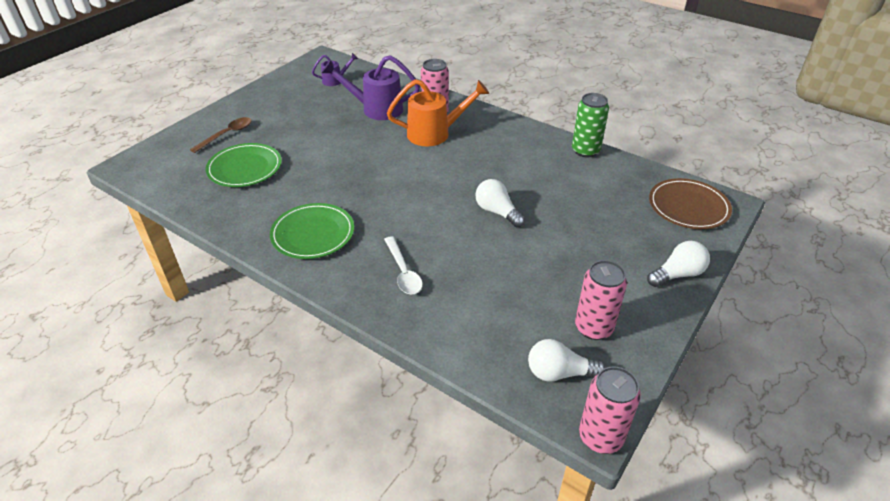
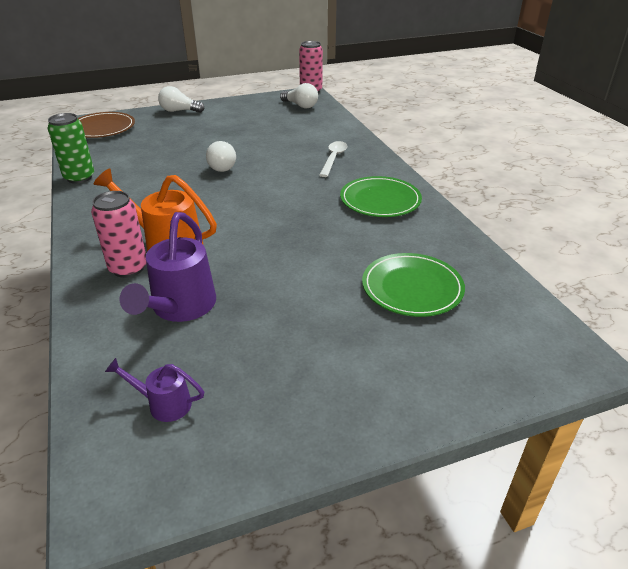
camera: 145 degrees left, 5 degrees down
brown spoon [190,117,252,153] -> none
purple watering can [321,55,420,120] -> purple watering can turned 60 degrees clockwise [120,212,216,322]
pink can [575,260,627,340] -> none

